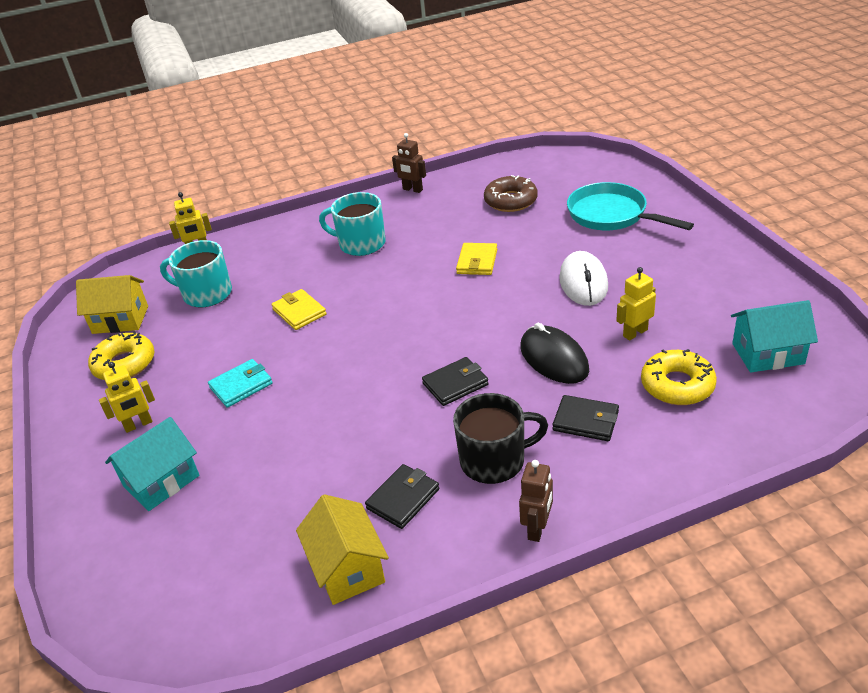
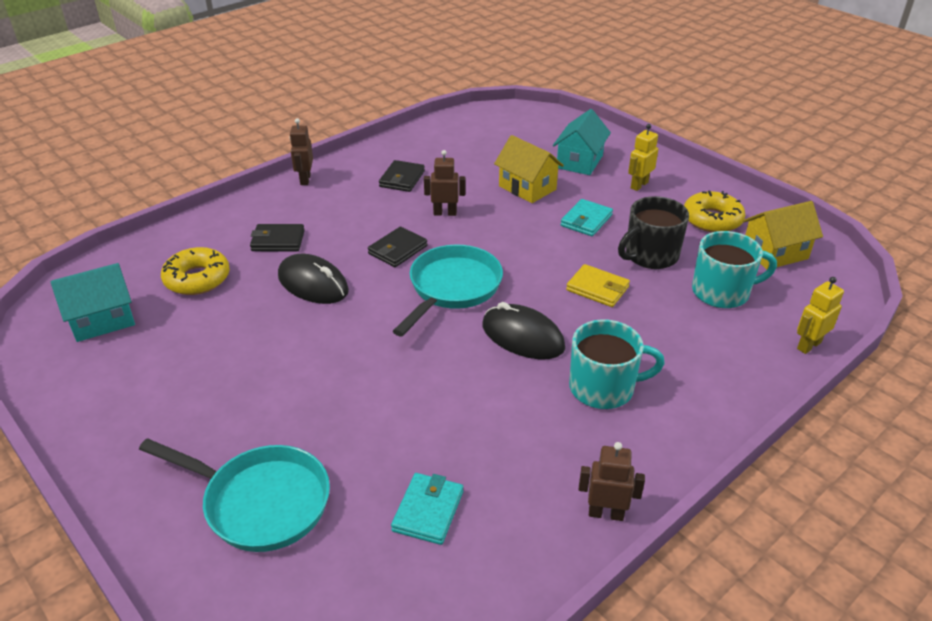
camera: 155 degrees right, 0 degrees up
yellow house [296,494,389,605] -> yellow house moved to [494,135,564,203]
black mug [453,393,548,484] -> black mug moved to [618,196,689,269]
yellow wallet [456,243,497,275] -> none
brown donut [484,175,538,212] -> turquoise wallet [391,473,463,545]
white mouse [559,251,608,306] -> none
yellow robot [616,267,656,341] -> none
none -> turquoise pan [393,245,503,337]
none -> brown robot [424,150,465,216]
none -> black mouse [482,302,565,359]

